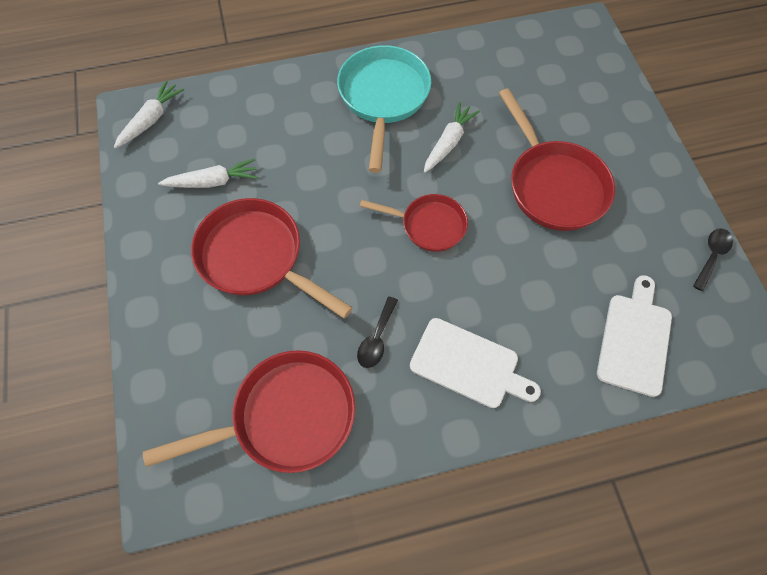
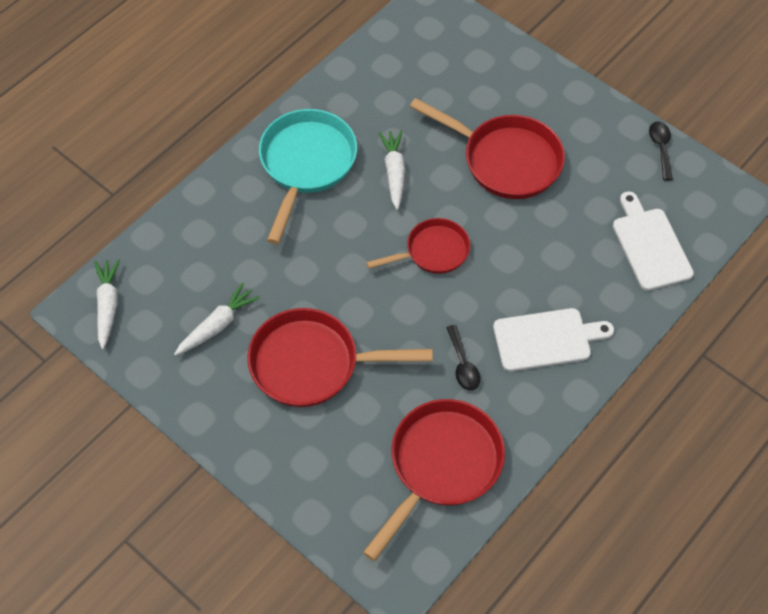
camera: 35 degrees left, 5 degrees down
turquoise pan [337,45,431,173] -> turquoise pan turned 45 degrees clockwise [259,109,357,244]

